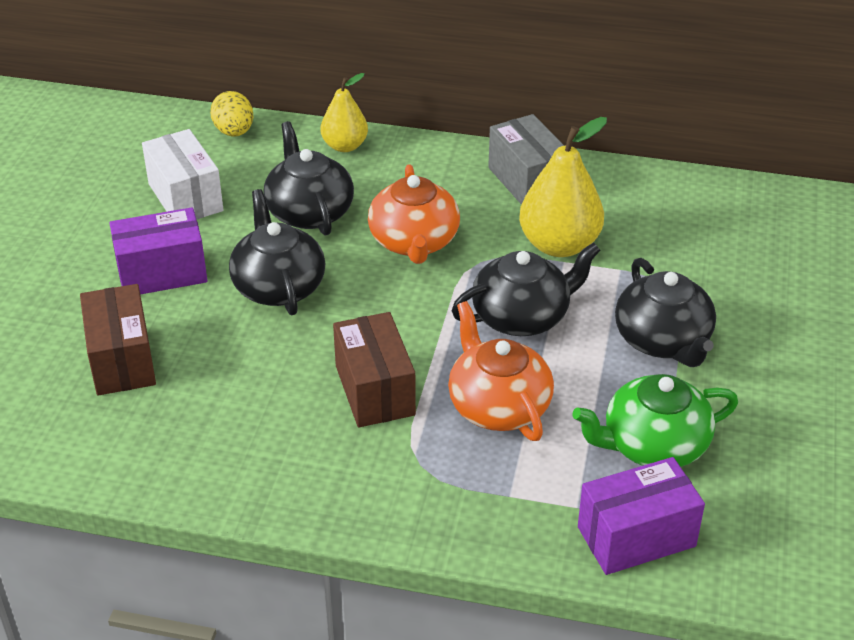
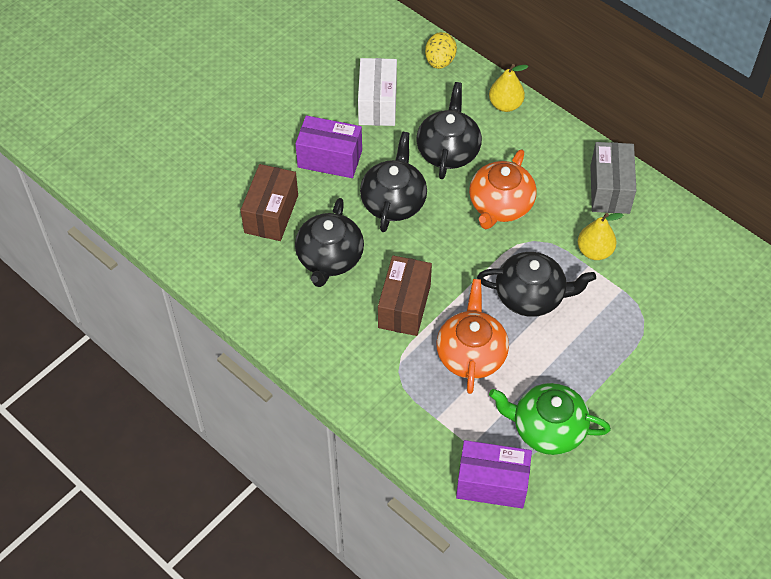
camera: 30 degrees right, 15 degrees up
yellow pear [519,117,607,257] -> yellow pear [578,213,623,260], size x0.62
black teapot [615,258,716,367] -> black teapot moved to [295,198,364,287]

